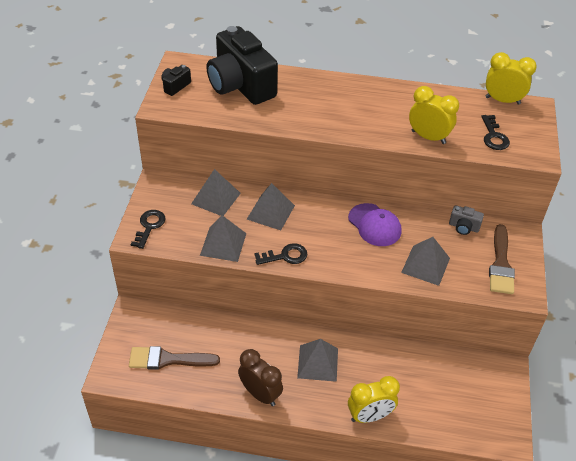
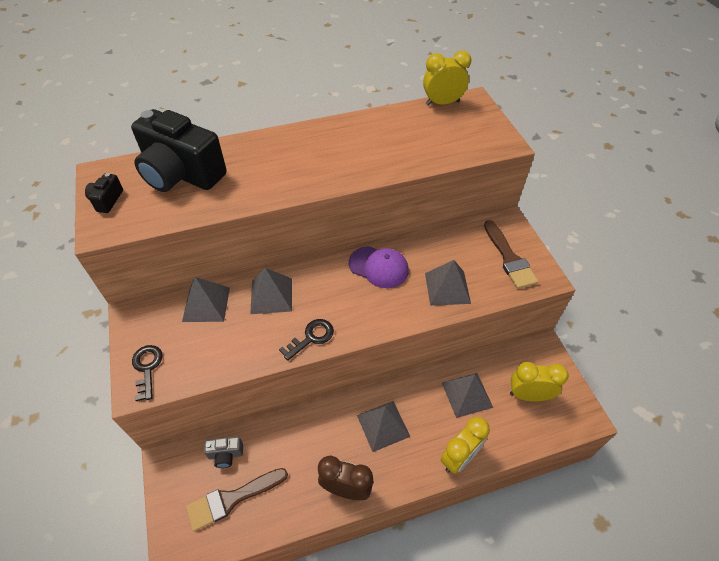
camera: 25 degrees left, 5 degrees up
grey pyramid [200,215,246,262] -> grey pyramid moved to [442,373,493,418]
yellow clock [409,86,459,144] -> yellow clock moved to [510,362,569,402]
grey camera [449,205,484,235] -> grey camera moved to [204,436,243,468]
black key [481,115,510,150] -> none

